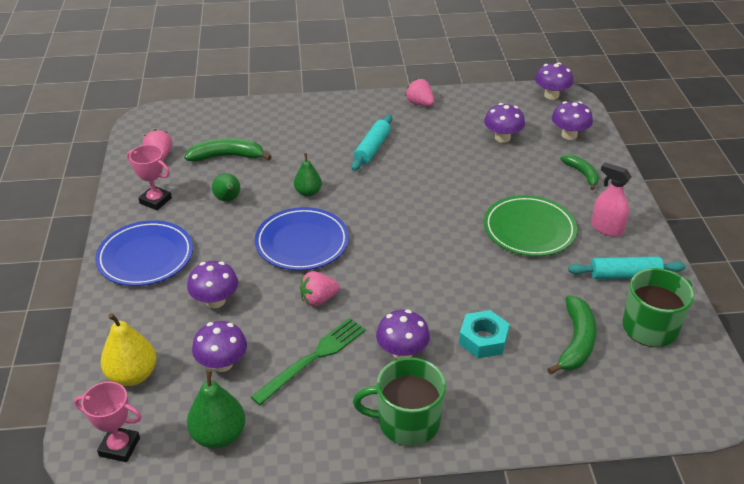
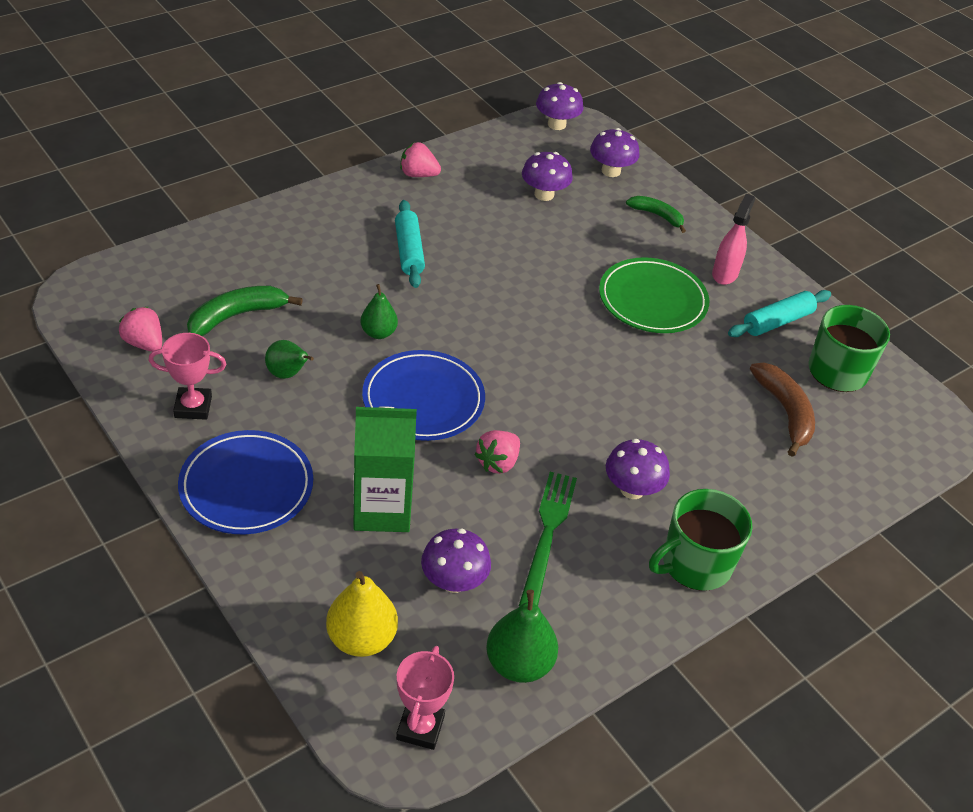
camera: 35 degrees left, 5 degrees up
pink trophy [74,381,142,462] -> pink trophy turned 60 degrees counterclockwise [396,646,454,750]
purple mushroom [187,261,238,308] -> green carton [353,406,417,532]
turquoise nut [459,310,510,358] -> none
green banana [547,296,597,375] -> brown banana [750,363,815,457]
pink spray bottle [591,162,631,237] -> pink spray bottle turned 105 degrees clockwise [712,194,755,285]

